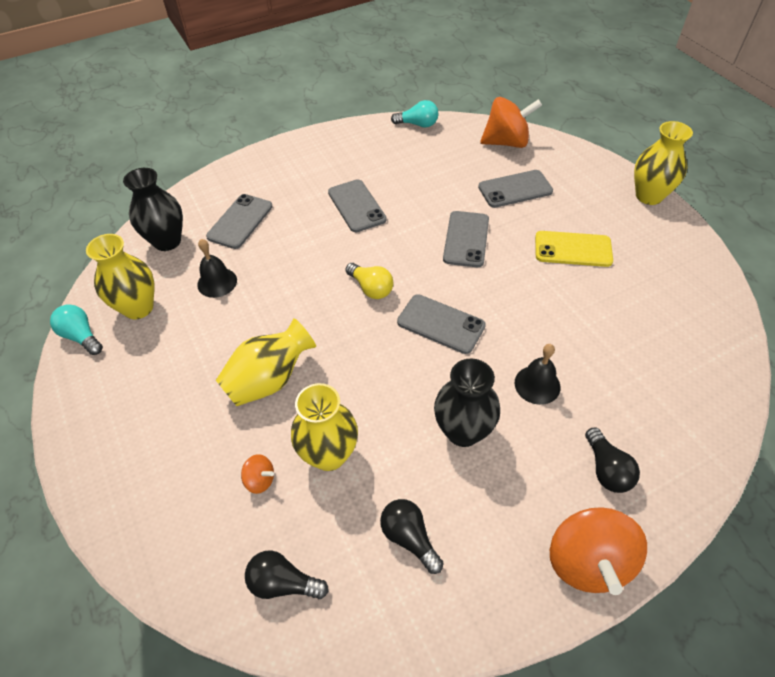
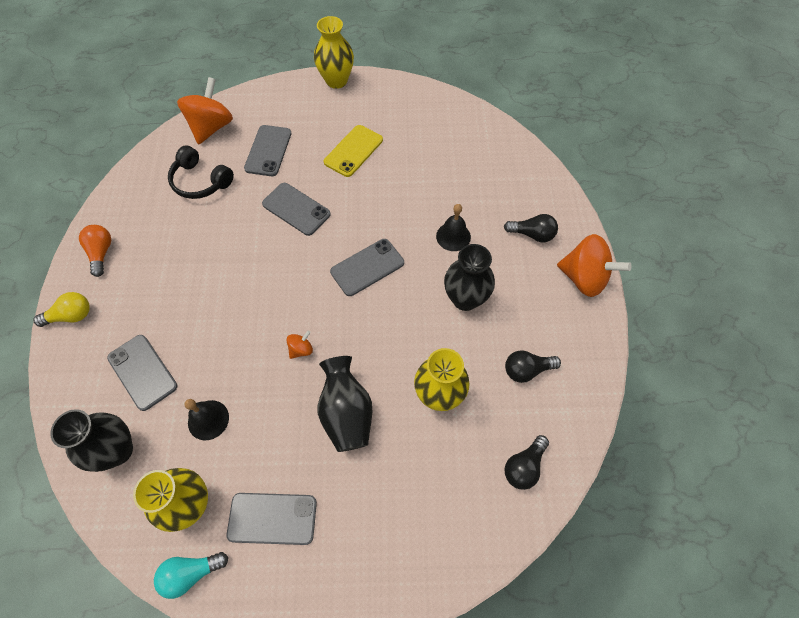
camera: 65 degrees left, 10 degrees up
yellow vase [216,318,316,406] -> black vase [318,356,372,452]
orange spinning top [241,454,274,494] -> orange spinning top moved to [287,331,313,359]
grey phone [328,179,387,232] -> grey phone moved to [227,493,317,545]
yellow light bulb [345,263,393,299] -> yellow light bulb moved to [33,292,90,327]
turquoise light bulb [391,100,438,128] -> none
none -> orange light bulb [79,225,111,277]
none -> black headphones [168,145,234,199]

